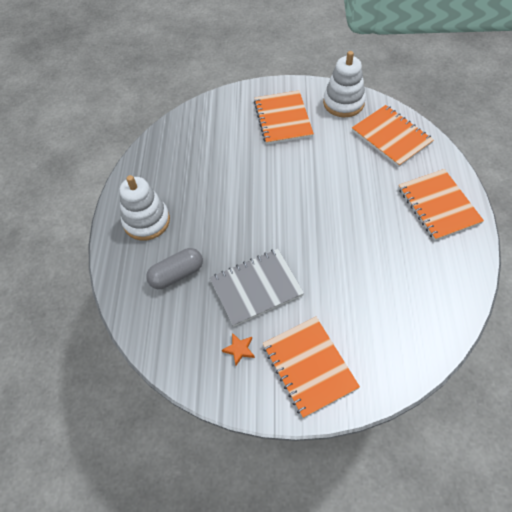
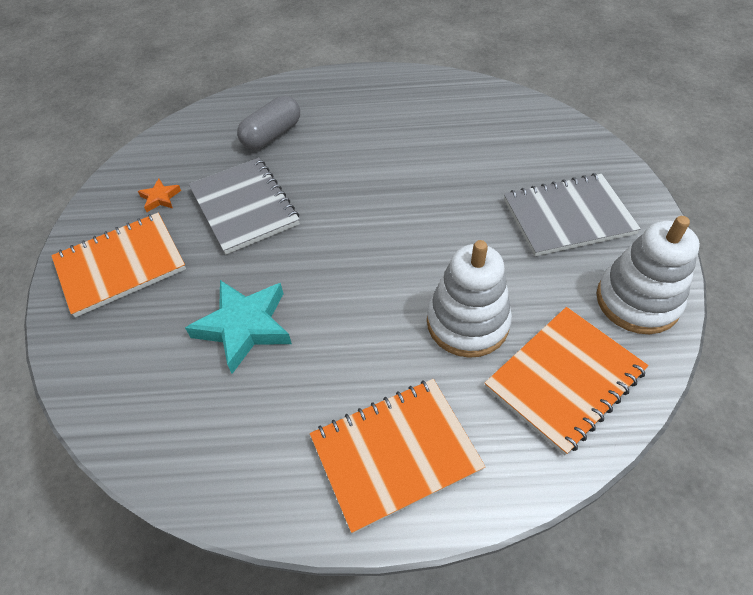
camera: 85 degrees right, 5 degrees down
white stacking toy [120,175,170,241] -> white stacking toy moved to [427,240,512,358]
grey capsule [146,248,203,289] -> grey capsule turned 75 degrees clockwise [237,96,300,150]
orange notebook [254,90,314,145] -> grey notebook [504,173,641,256]
none -> turquoise star [185,280,292,374]

